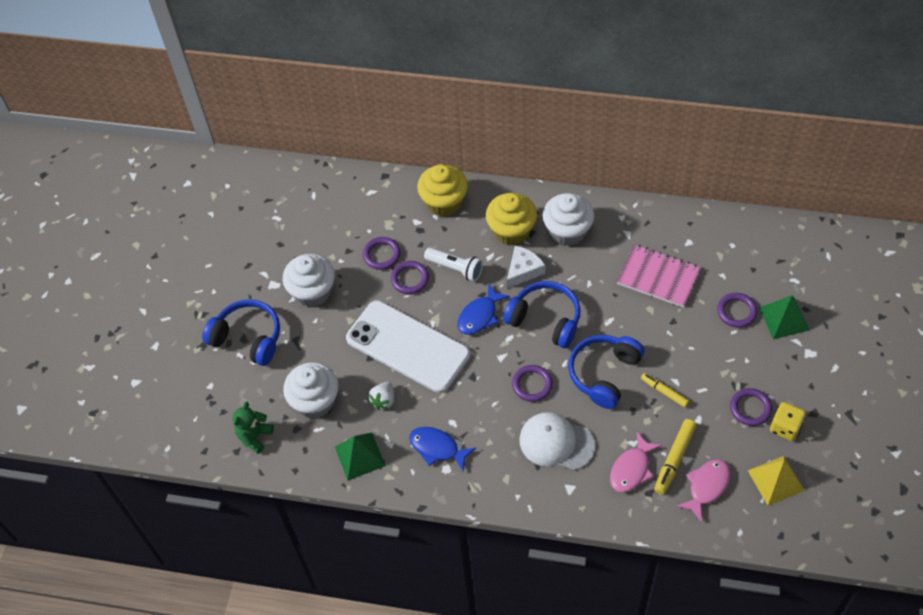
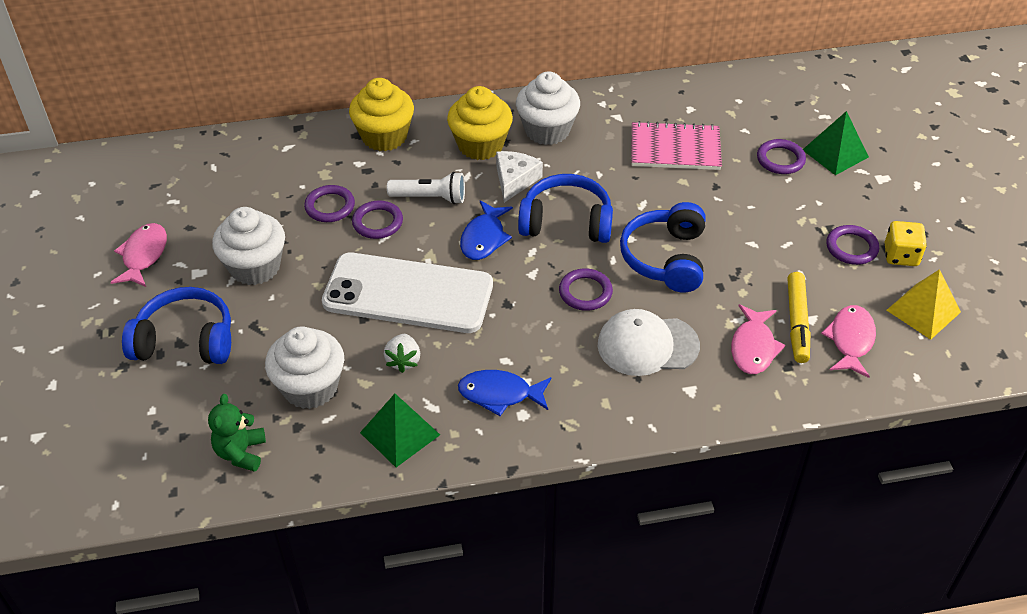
camera: 25 degrees left, 10 degrees down
yellow marker [641,373,689,408] -> none
none -> pink fish [110,223,167,287]

